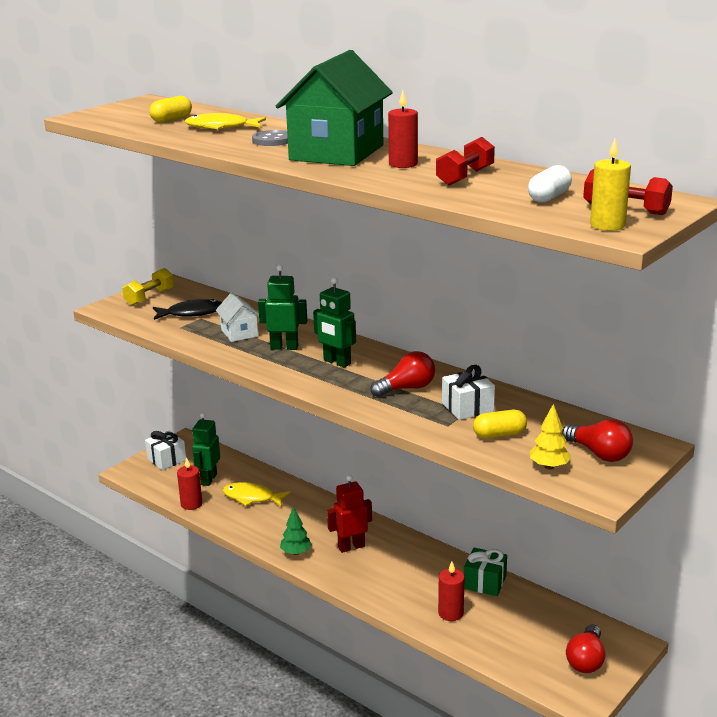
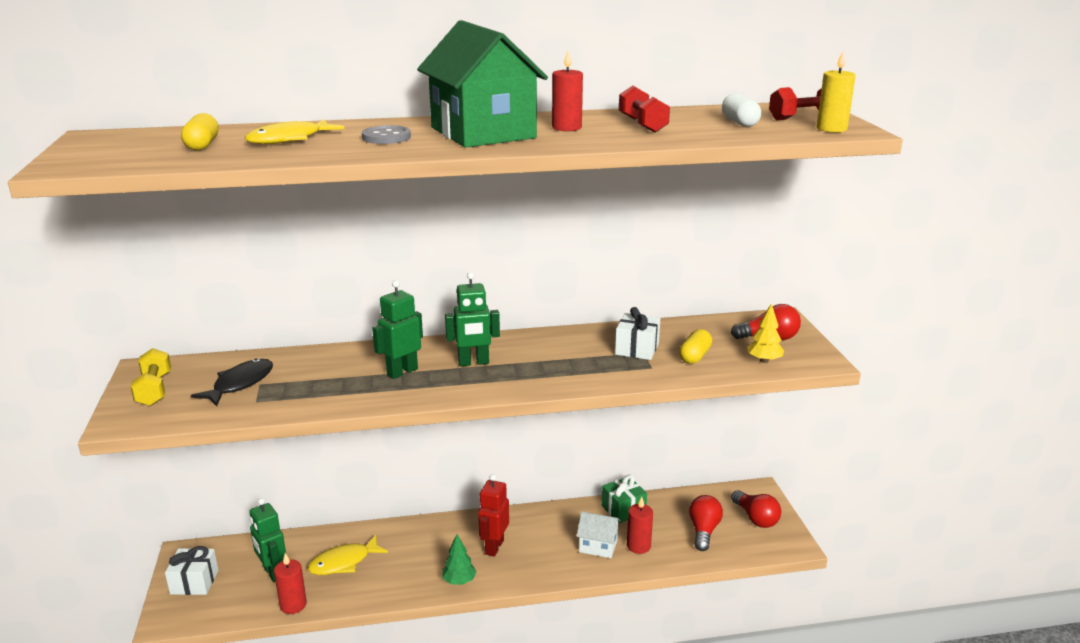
camera: 50 degrees left, 0 degrees up
white house [216,292,259,342] -> white house moved to [576,511,621,558]
red light bulb [370,351,435,397] -> red light bulb moved to [689,495,723,551]

